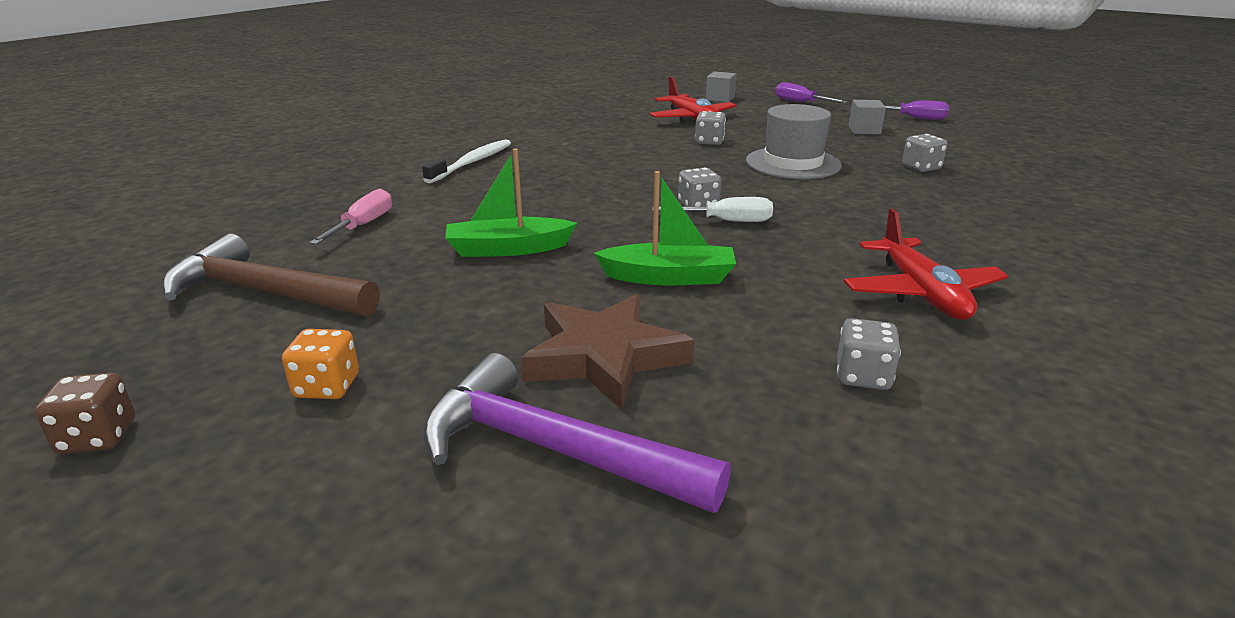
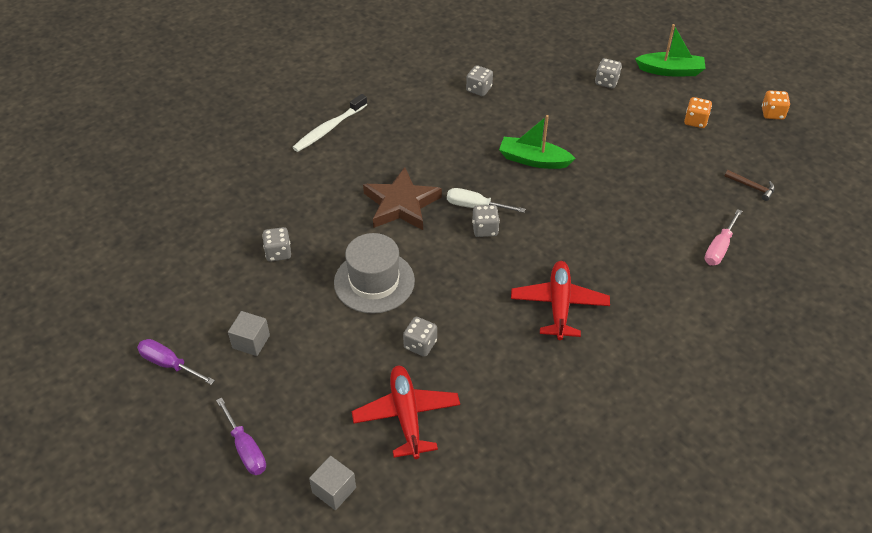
camera: 165 degrees left, 20 degrees up
brown dice [35,373,135,454] -> orange dice [762,90,790,120]
brown hammer [162,234,380,317] -> brown hammer [724,170,775,201], size x0.42
white toothbrush [422,139,511,183] -> white toothbrush moved to [292,94,367,152]
purple hammer [423,353,731,513] -> grey dice [595,58,622,88]
green boat [445,149,577,257] -> green boat moved to [635,24,706,76]
brown star [521,294,694,410] -> brown star moved to [363,167,442,230]
red plane [844,208,1008,320] -> red plane moved to [511,261,610,340]

